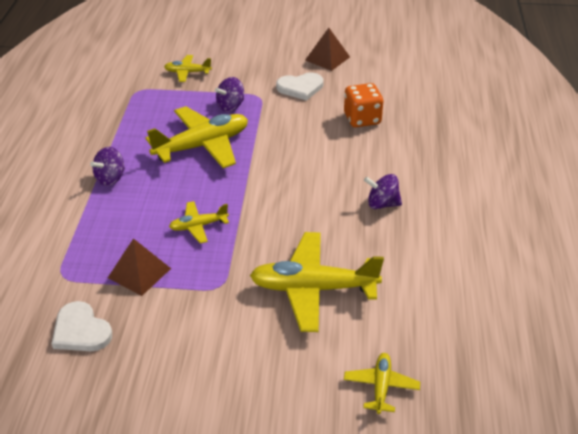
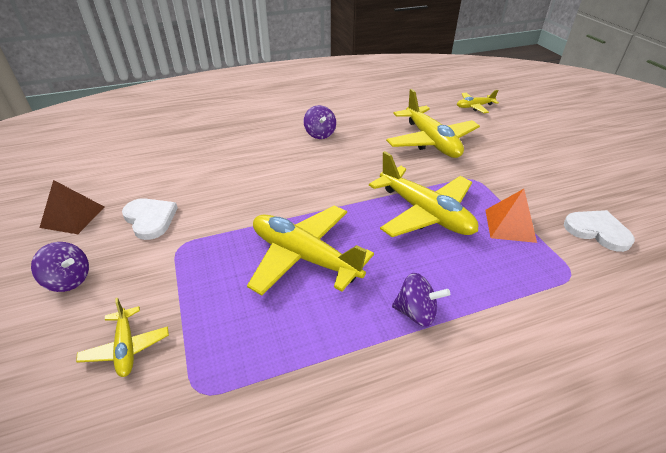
camera: 115 degrees left, 0 degrees up
white heart [51,301,112,351] -> white heart turned 75 degrees counterclockwise [564,210,635,252]
brown pyramid [108,238,171,296] -> orange pyramid [485,189,537,243]
yellow plane [169,201,229,243] -> yellow plane [369,151,478,237], size x1.98
purple spinning top [215,77,244,112] -> purple spinning top moved to [31,242,89,292]
orange dice [344,83,383,127] -> none

